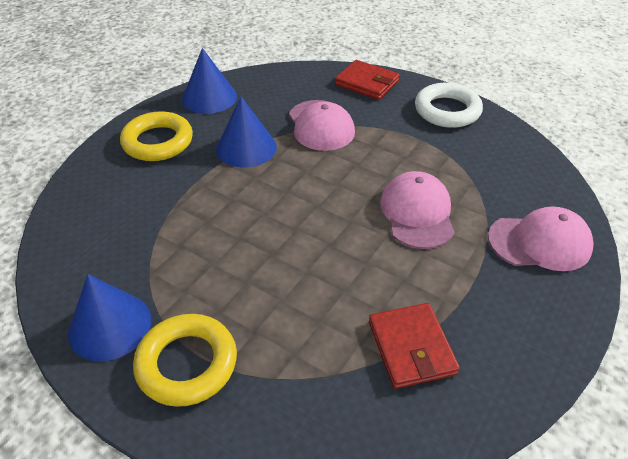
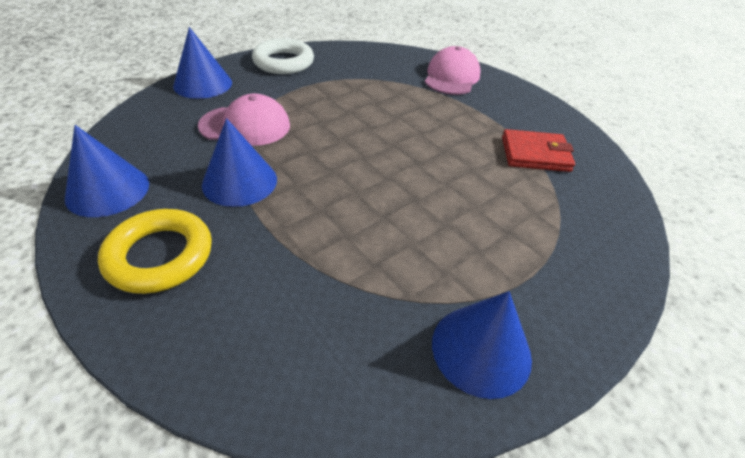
camera: 75 degrees left, 0 degrees up
yellow ring [133,314,237,407] -> none
red wallet [335,60,400,100] -> blue cone [173,27,232,99]
pink cap [380,171,455,249] -> none

